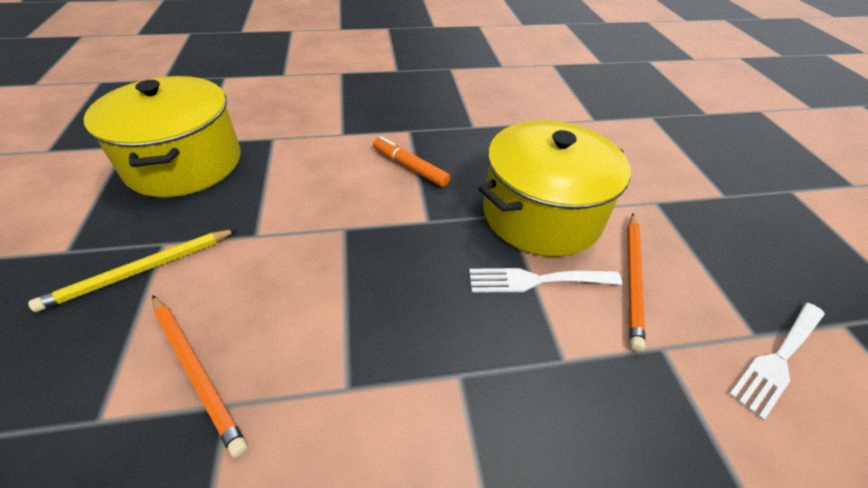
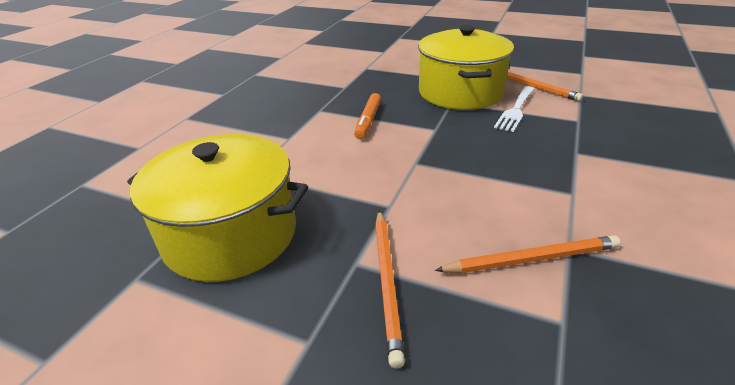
camera: 55 degrees left, 10 degrees down
yellow pencil [28,229,237,312] -> orange pencil [375,210,405,368]
orange marker [373,136,450,187] -> orange marker turned 60 degrees counterclockwise [354,93,381,139]
white fork [728,303,825,420] -> none

